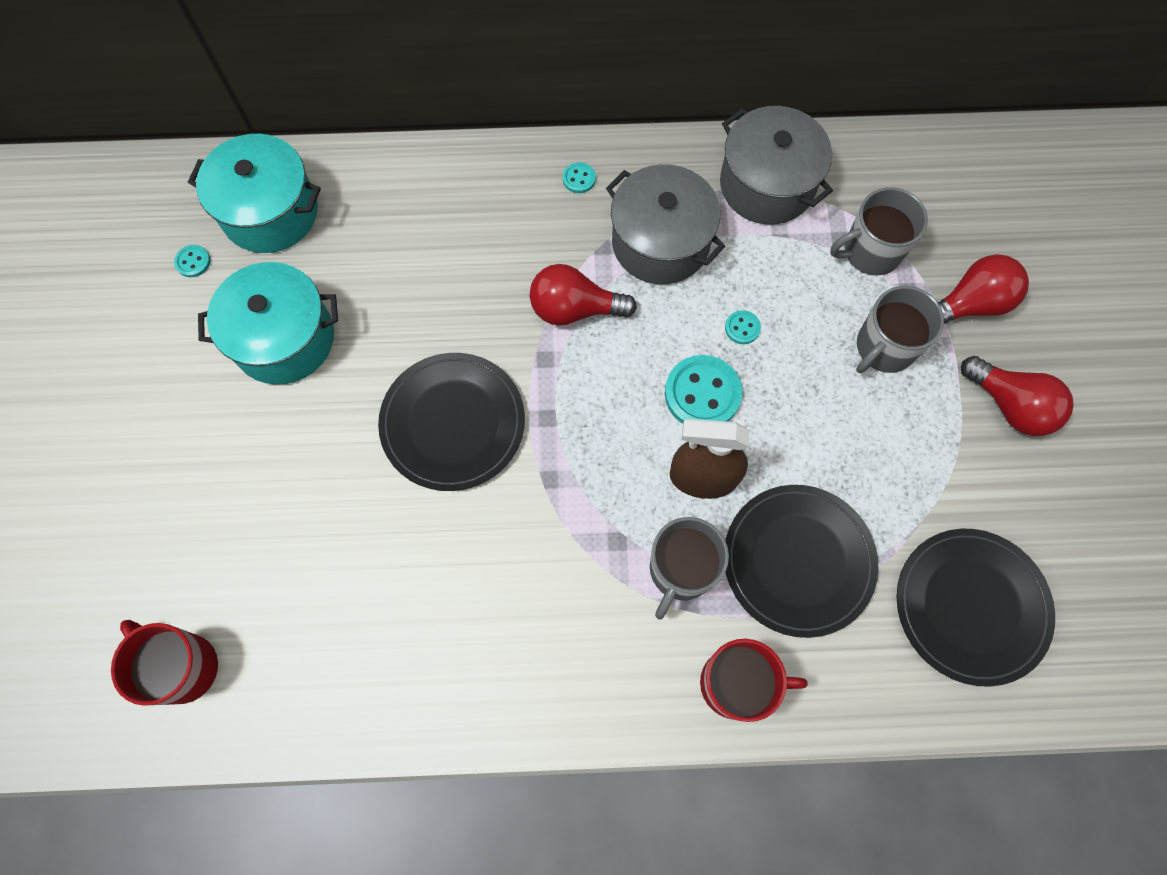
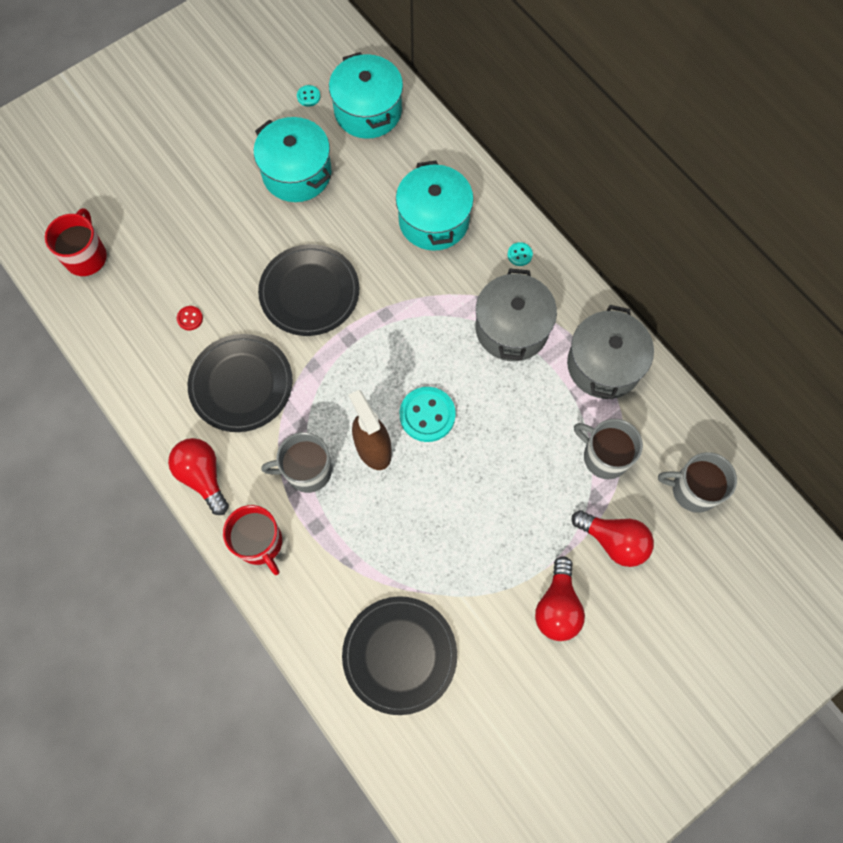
camera: 55 degrees right, 0 degrees up
red light bulb [530,264,637,326] -> red light bulb moved to [168,438,229,515]
turquoise button [725,310,761,344] -> none
black plate [725,485,879,638] -> black plate moved to [188,334,293,432]
grey mug [856,286,944,373] -> grey mug moved to [658,452,737,513]
none -> red button [177,306,203,330]
none -> turquoise pot [396,161,474,251]

